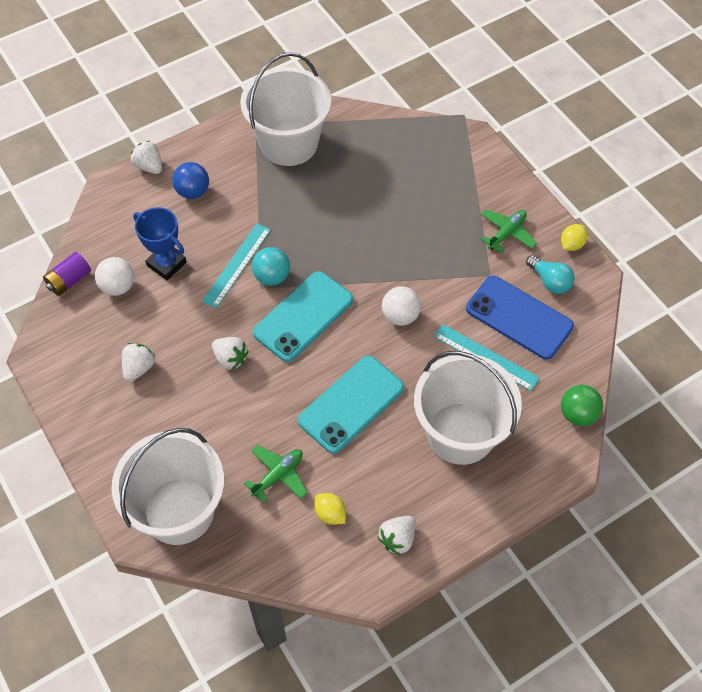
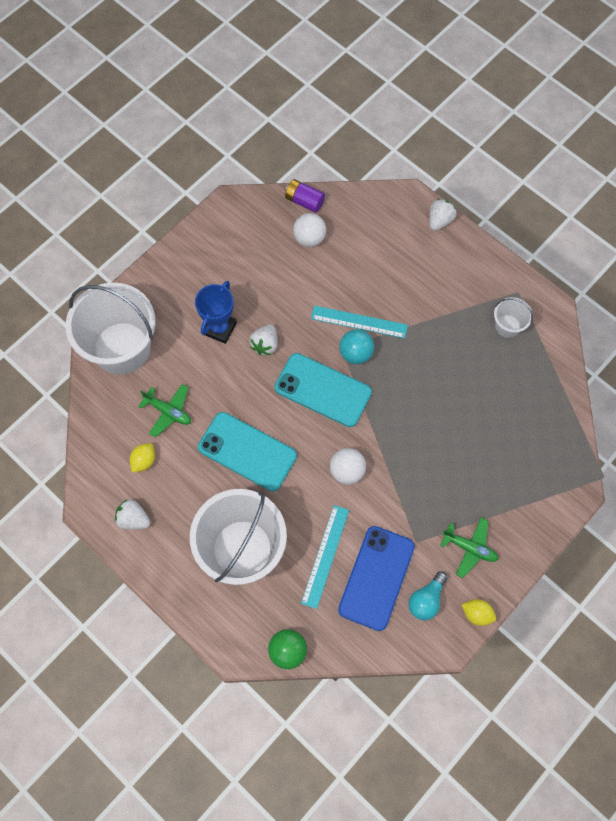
camera: 75 degrees right, 10 degrees up
white strawberry [122,343,156,382] -> none
blue trophy [133,207,187,280] -> blue trophy moved to [195,281,237,344]
blue ball [172,162,209,199] -> none
white bucket [240,52,331,166] -> white bucket [494,297,533,338], size x0.45

